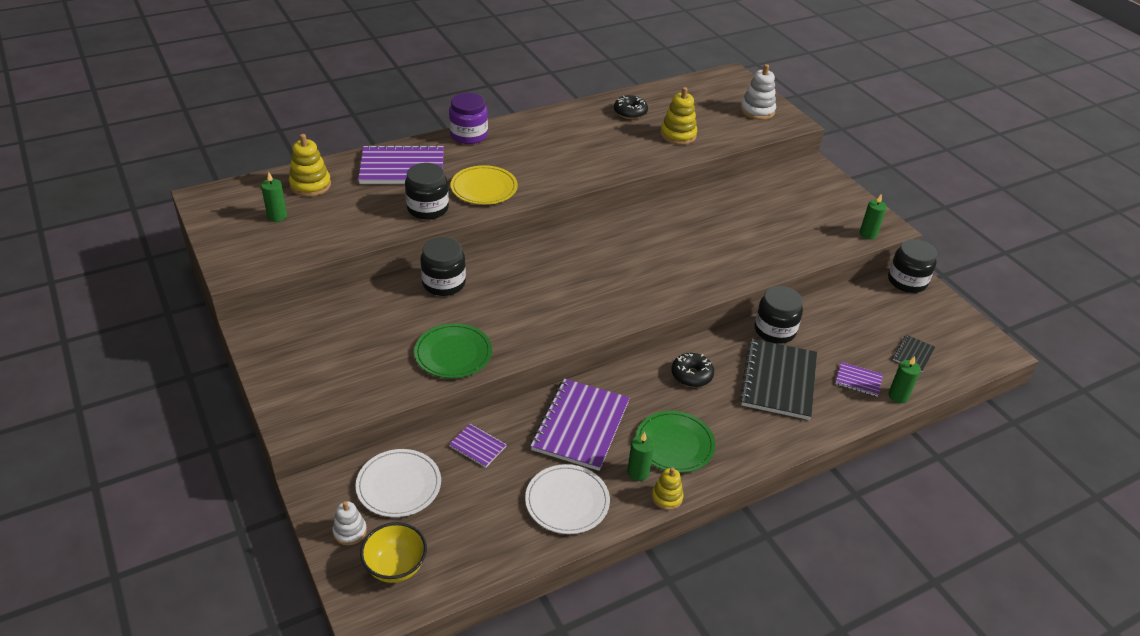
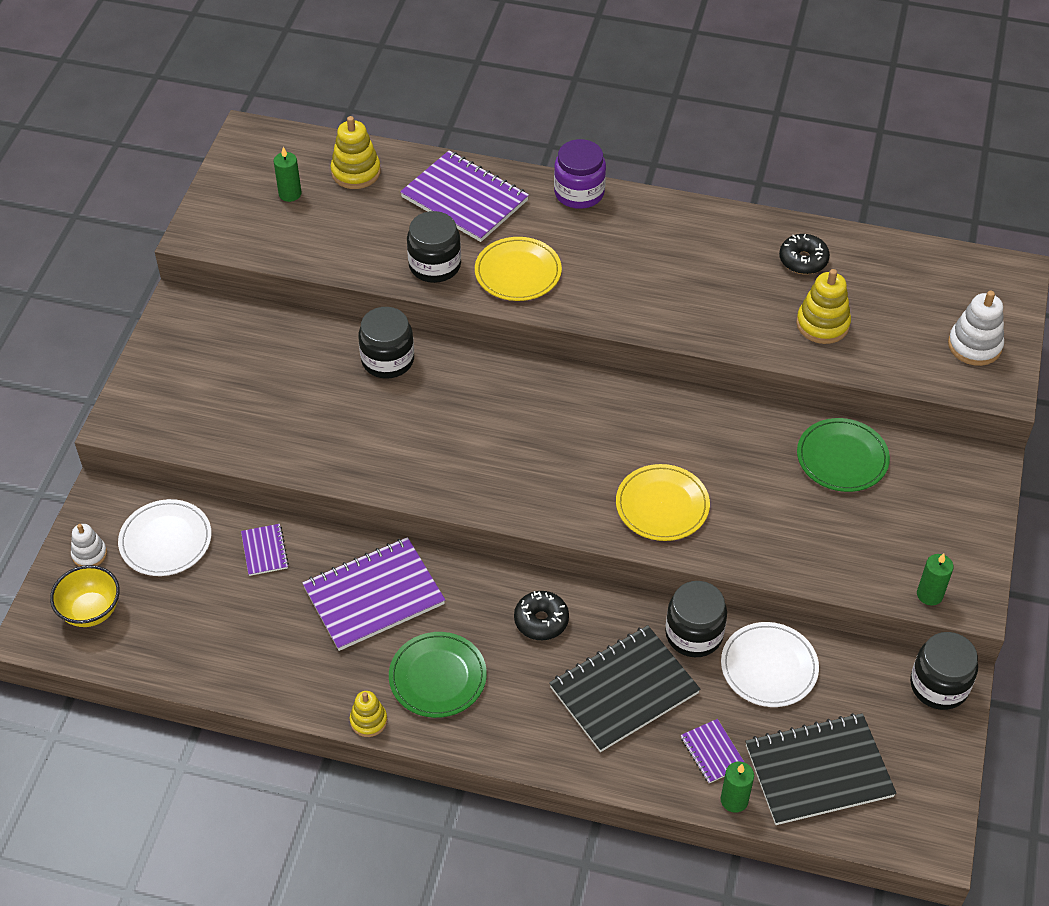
camera: 45 degrees right, 10 degrees up
green plate [414,323,492,378] -> green plate moved to [797,418,890,492]
white plate [525,464,610,534] -> white plate moved to [721,622,819,707]
green candle [627,432,654,481] -> none
black notebook [893,335,935,372] -> black notebook [746,713,896,825], size x2.15
none -> yellow plate [616,464,710,541]

